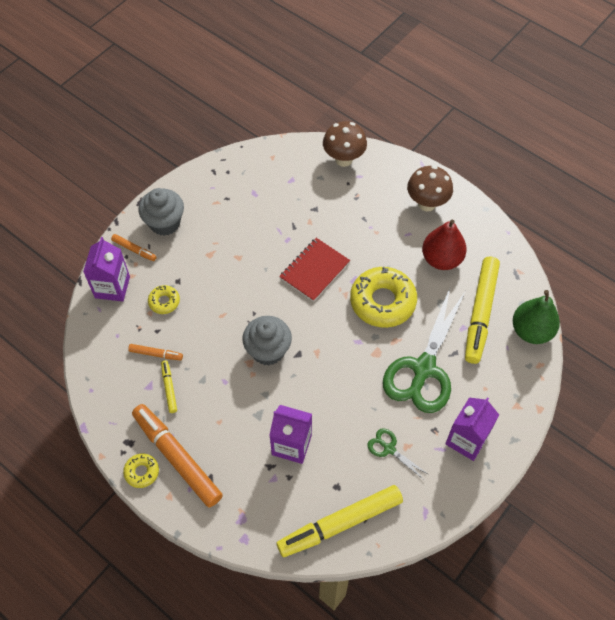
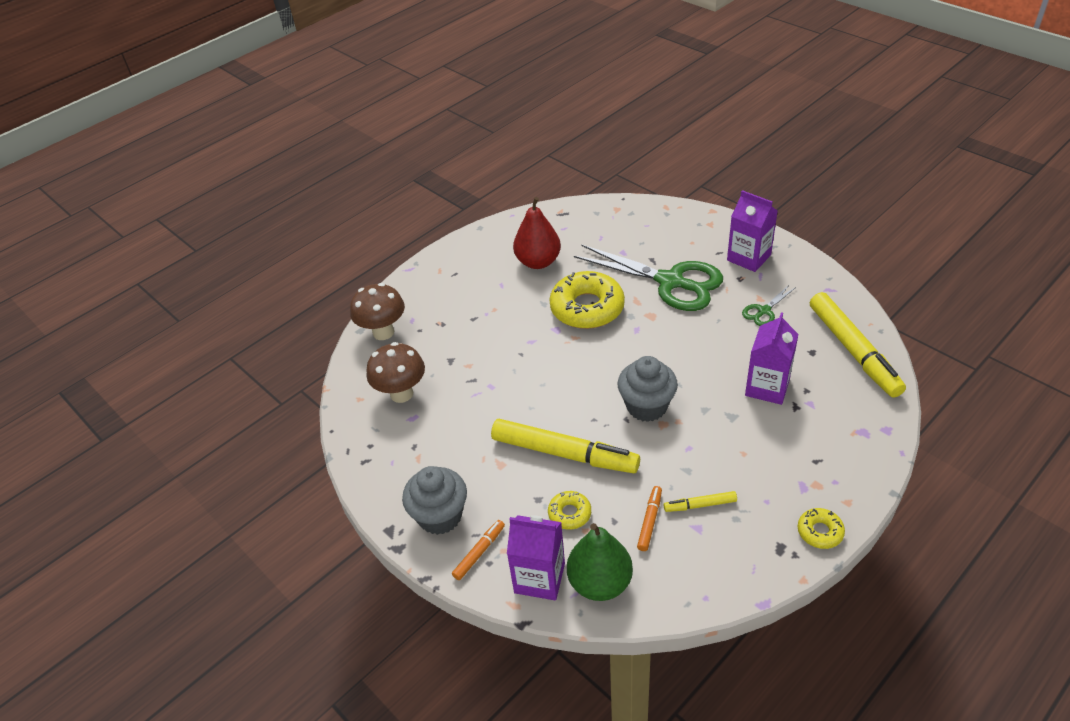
camera: 80 degrees left, 15 degrees down
orange marker [132,404,223,507] -> none
red notebook [279,238,350,302] -> none
brown mushroom [407,166,453,211] -> brown mushroom moved to [366,342,425,403]
yellow marker [465,257,500,364] -> yellow marker moved to [491,419,640,473]
green pear [513,290,560,344] -> green pear moved to [567,523,633,601]

